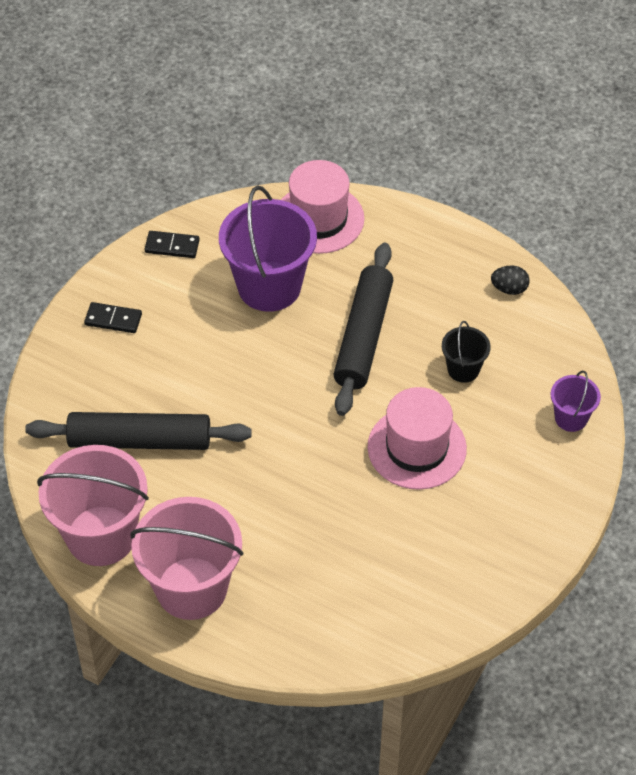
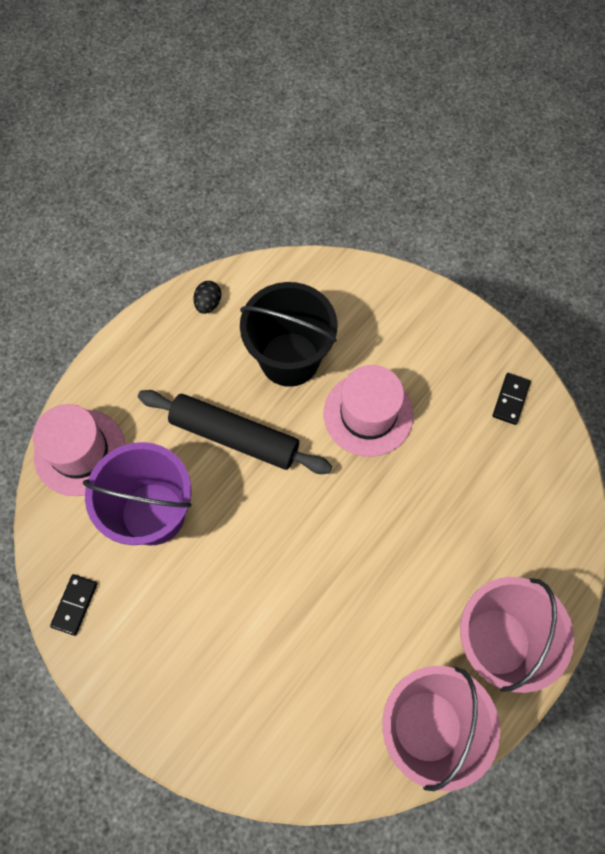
camera: 80 degrees left, 15 degrees up
black rolling pin [25,412,252,450] -> none
black domino [84,302,142,333] -> black domino moved to [492,373,531,425]
black bucket [442,321,491,383] -> black bucket [240,282,338,387], size x2.04
purple bucket [551,371,601,432] -> none

